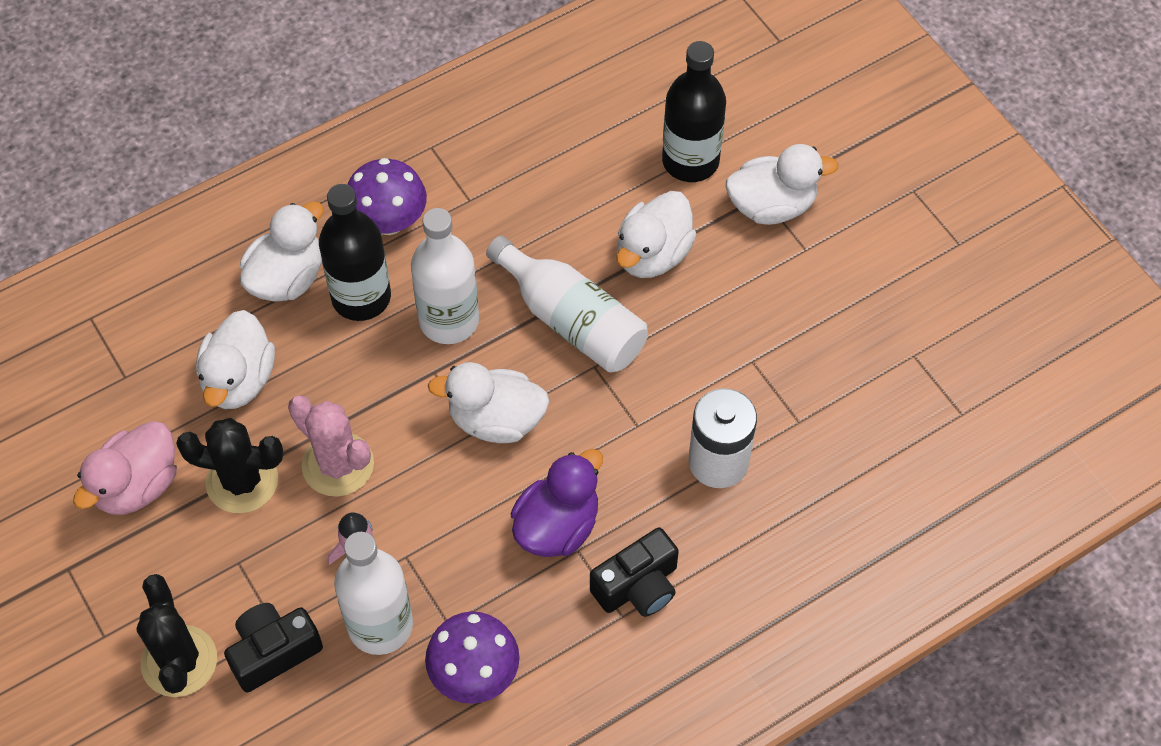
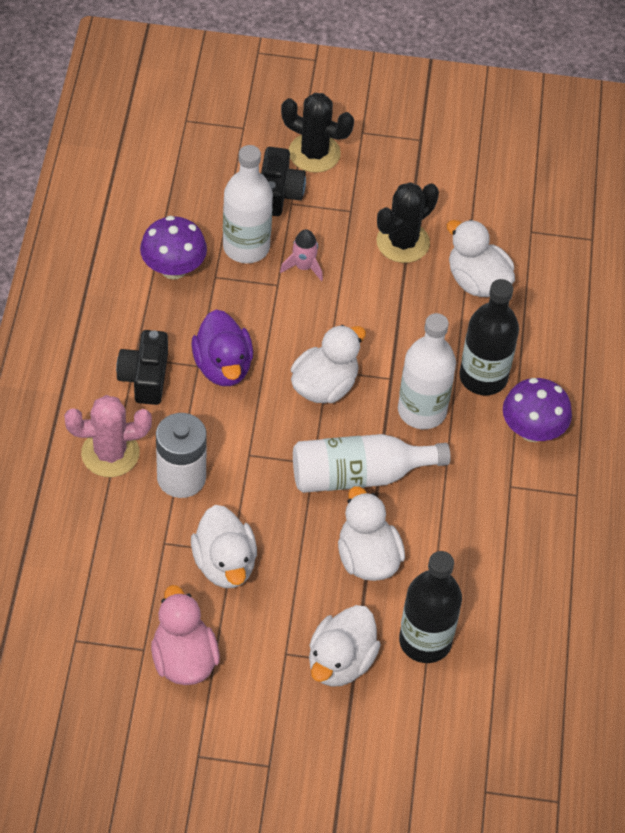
camera: 125 degrees right, 5 degrees down
pink duck [73,421,177,515] -> pink duck moved to [151,585,220,685]
white duck [240,201,323,302] -> white duck moved to [191,505,257,588]
pink cactus [288,395,374,497] -> pink cactus moved to [64,395,152,477]

